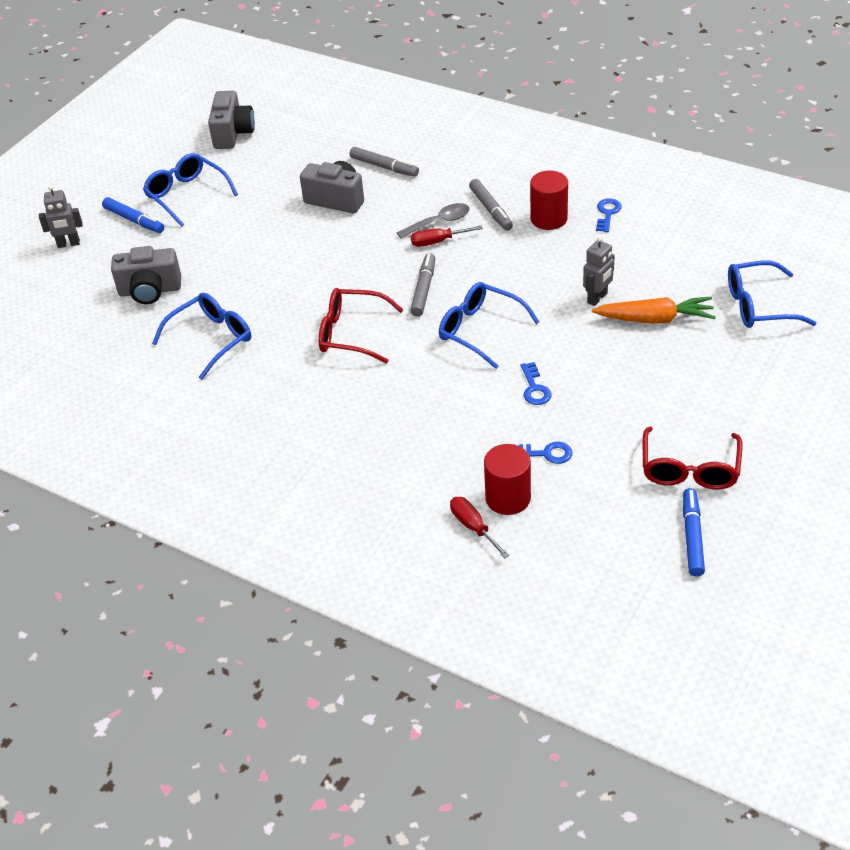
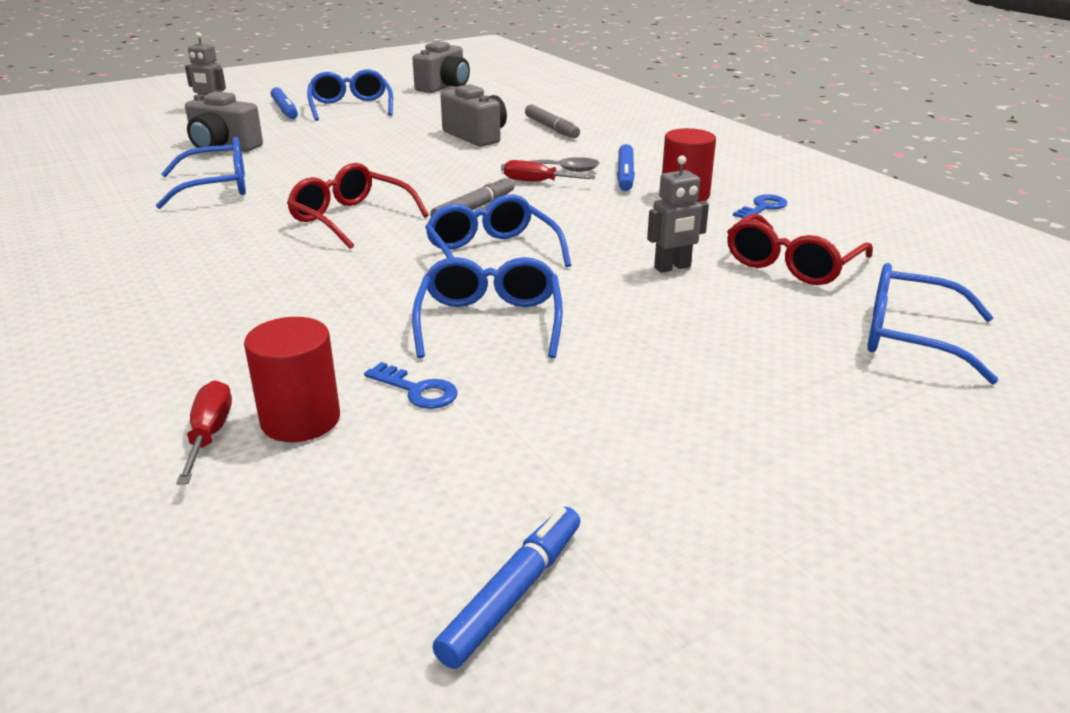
camera: 25 degrees right, 15 degrees down
grey marker [469,179,513,231] -> blue marker [617,144,635,191]
blue key [521,362,552,405] -> blue glasses [412,257,563,358]
orange carrot [592,297,716,323] -> none
red glasses [643,426,742,490] -> red glasses moved to [727,213,873,285]

